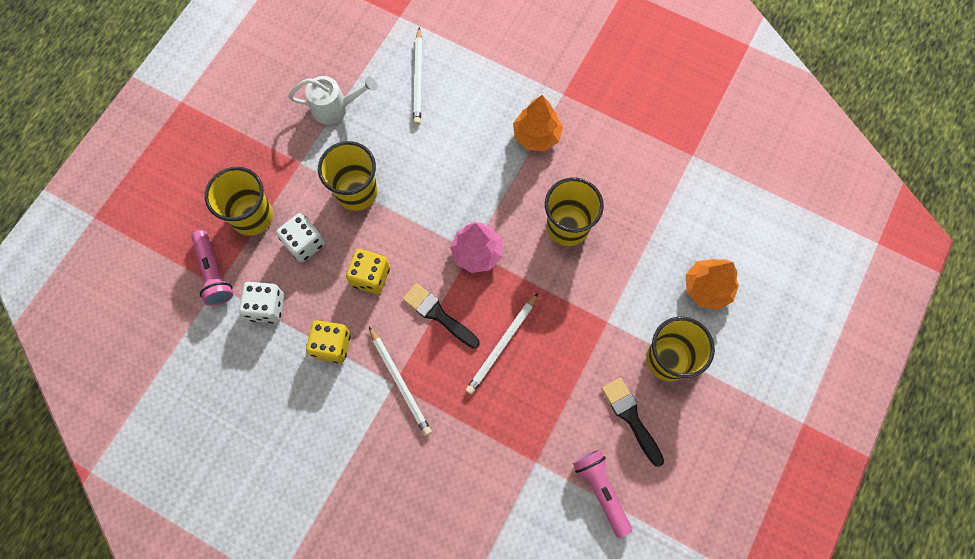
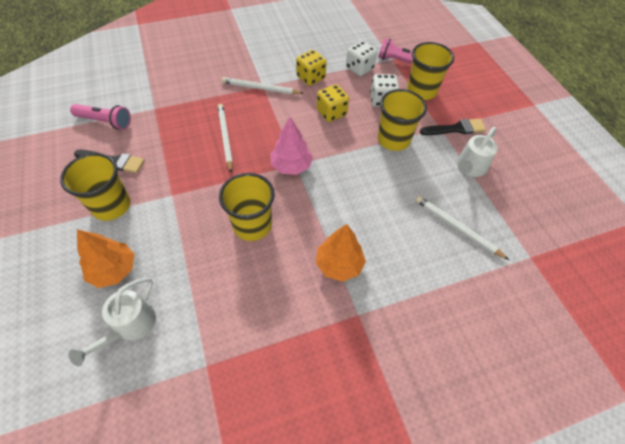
camera: 130 degrees right, 15 degrees down
black brush [402,283,480,349] -> black brush moved to [420,119,486,135]
none -> white watering can [68,278,156,367]

